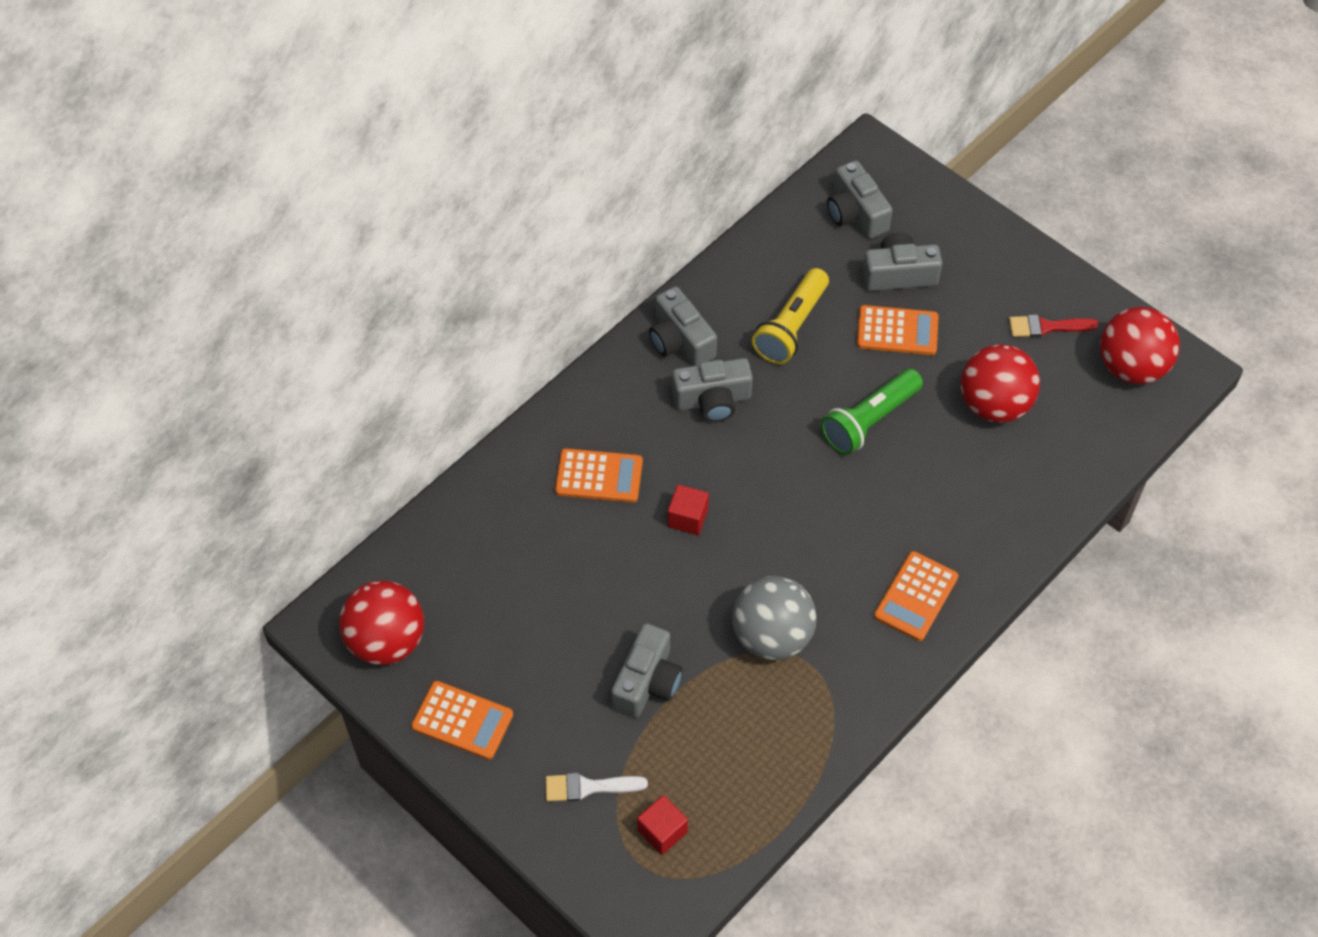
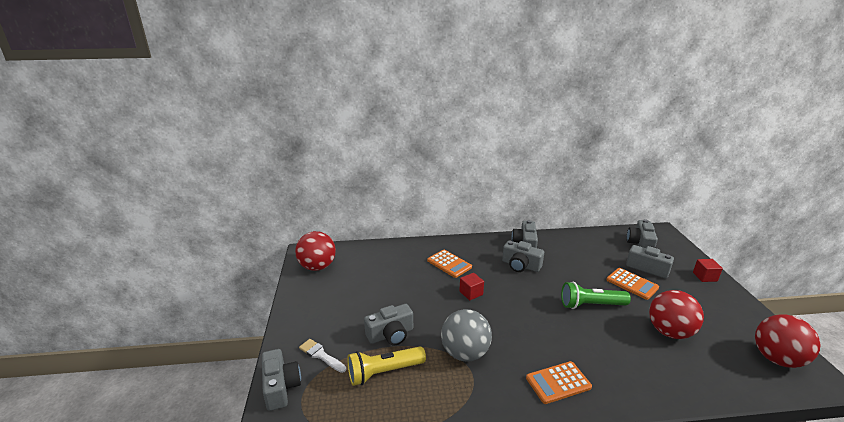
camera: 40 degrees right, 30 degrees down
orange calculator [411,681,513,760] -> none
red cube [637,795,688,855] -> red cube moved to [693,259,723,282]
yellow flashlight [752,268,829,364] -> yellow flashlight moved to [347,347,426,386]
red brush [1009,315,1099,337] -> none
none -> grey camera [262,349,301,411]

